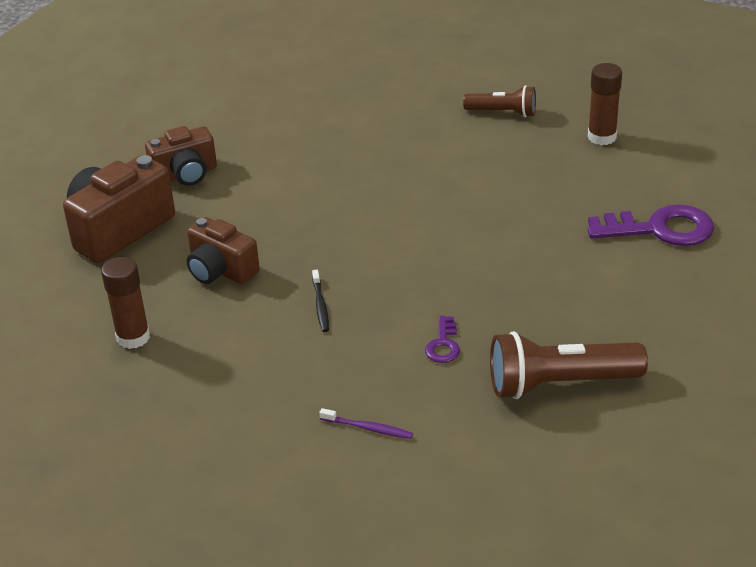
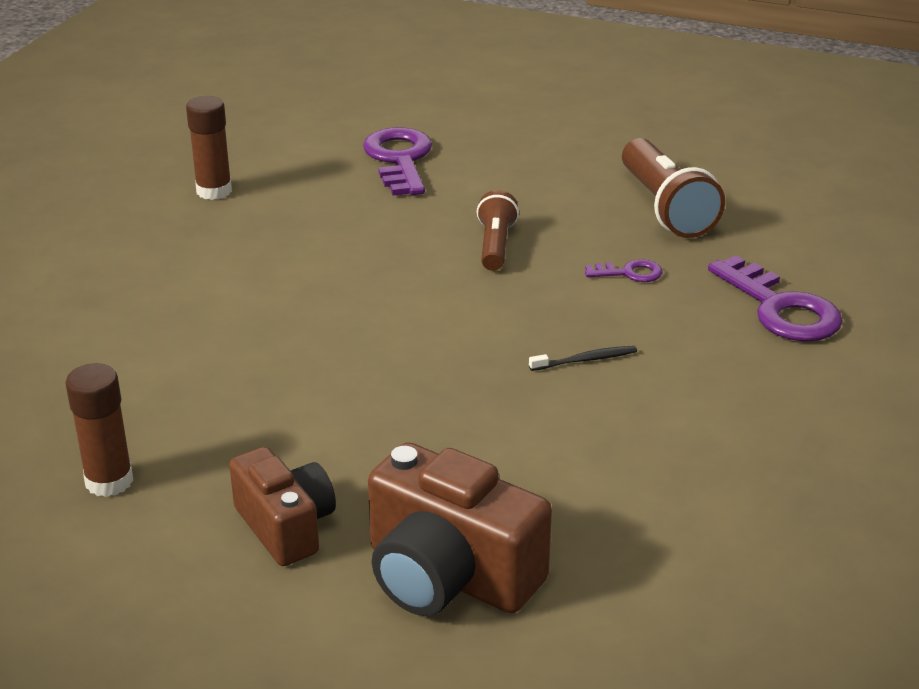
camera: 100 degrees left, 5 degrees down
brown glue stick [101,257,150,349] -> brown glue stick moved to [65,363,133,497]
brown camera [187,217,260,284] -> none
purple toothbrush [319,408,413,439] -> purple key [708,256,843,342]
brown flashlight [463,85,536,117] -> brown flashlight moved to [477,190,519,271]

